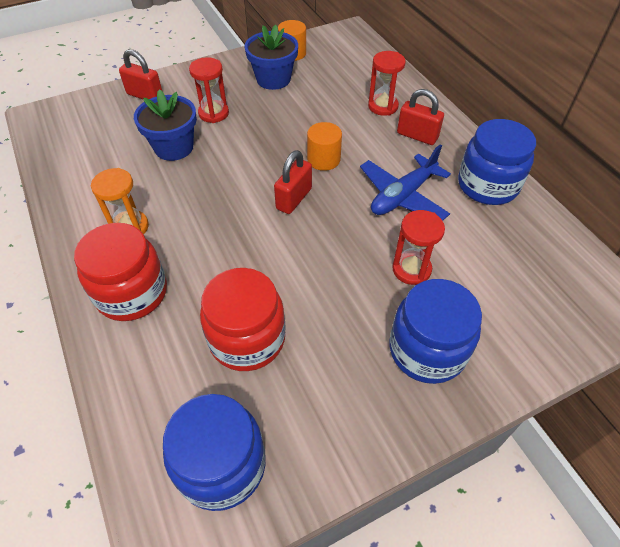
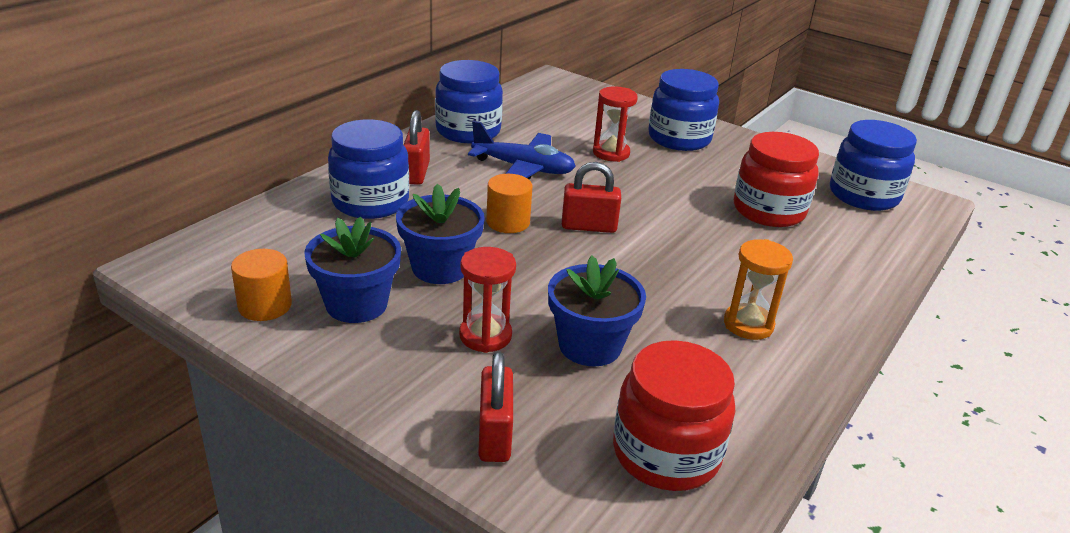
camera: 120 degrees left, 20 degrees down
red jar [74,223,167,321] -> red jar moved to [613,340,735,491]
red hourglass [368,51,406,116] -> blue jar [328,119,409,219]
none -> blue flower pot [396,183,485,284]

